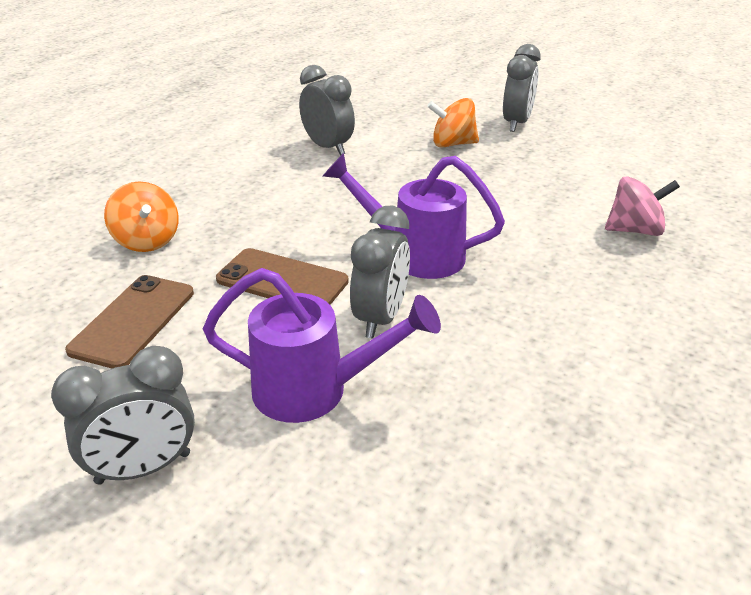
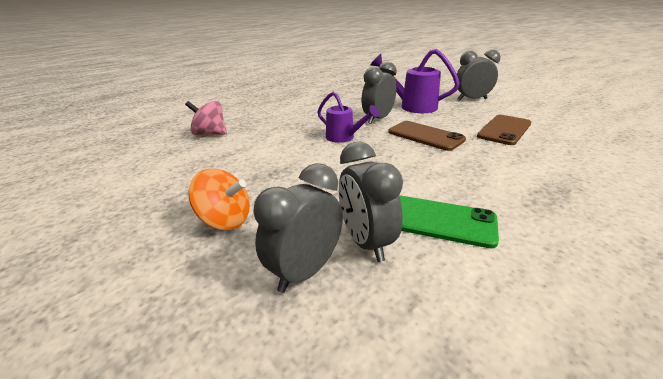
camera: 160 degrees left, 5 degrees down
orange spinning top [104,182,179,252] -> none
purple watering can [323,153,505,279] -> purple watering can [318,92,379,143], size x0.66
grey clock [503,44,541,132] -> grey clock moved to [253,163,343,293]
none -> green phone [399,195,499,248]

